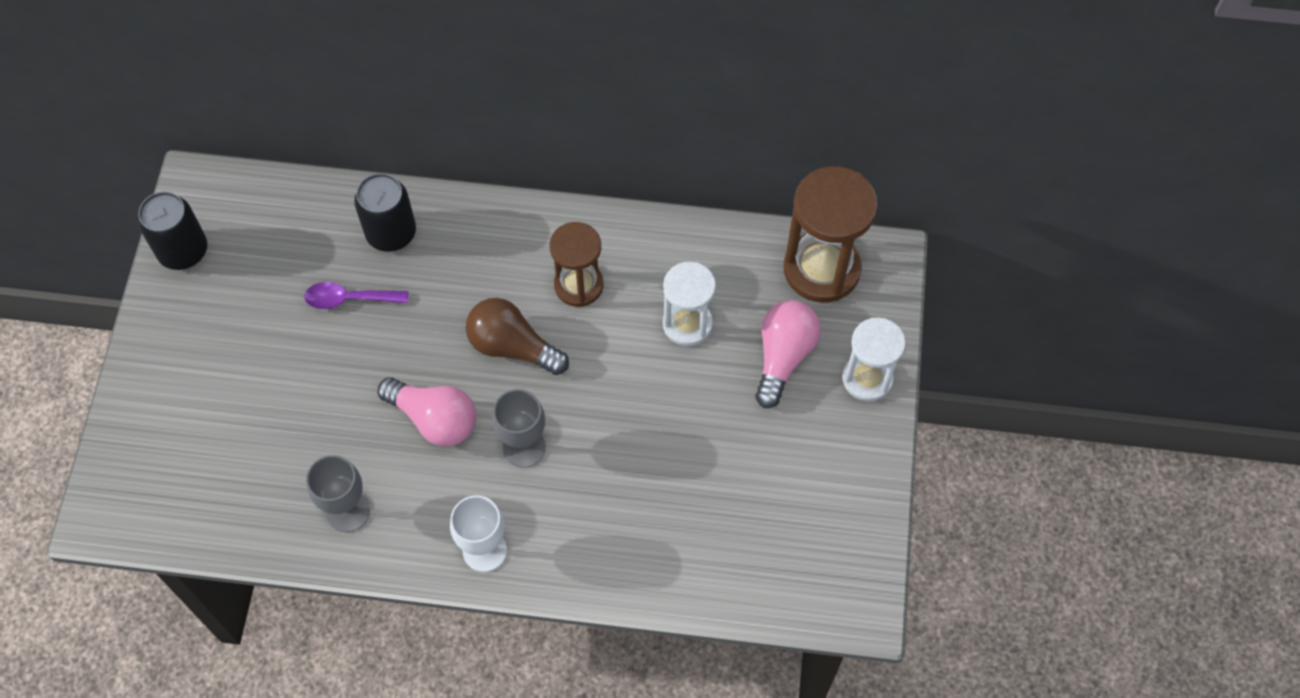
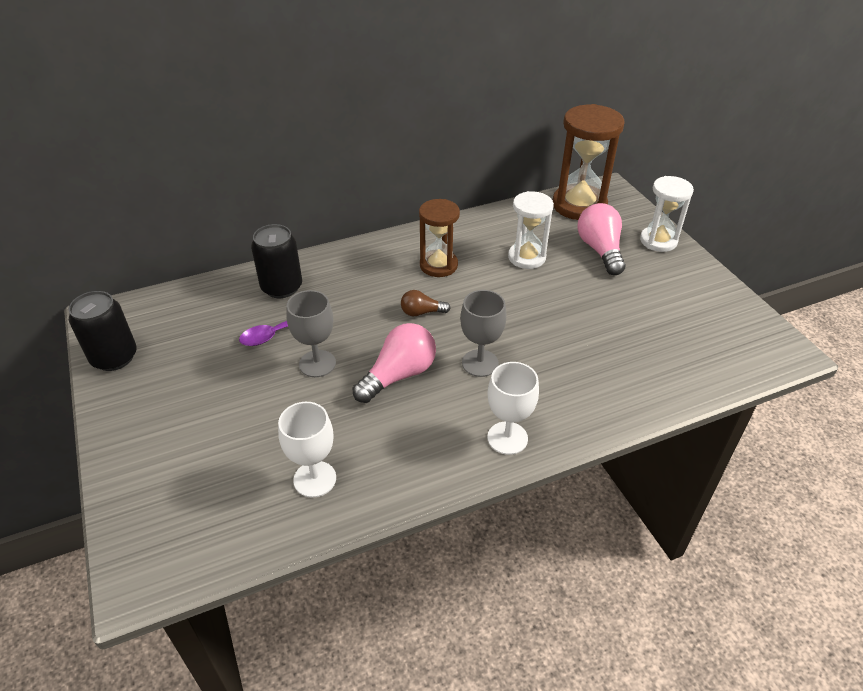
camera: 30 degrees left, 20 degrees down
grey goblet [306,455,370,532] -> grey goblet moved to [286,290,336,377]
pink light bulb [378,377,476,446] -> pink light bulb turned 45 degrees counterclockwise [353,323,436,403]
brown light bulb [466,298,569,375] -> brown light bulb [401,290,451,316], size x0.55
none -> white goblet [278,402,336,498]

